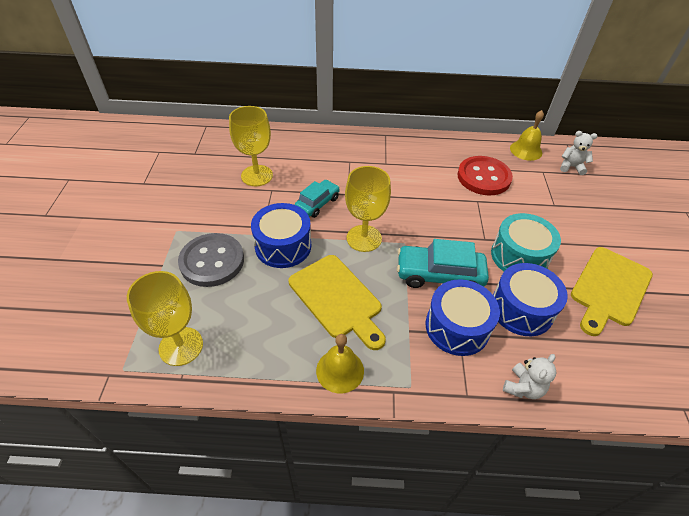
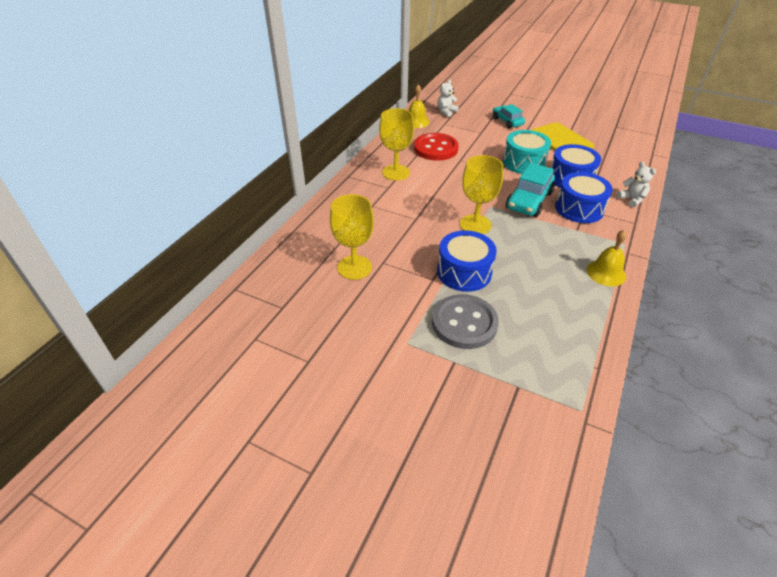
camera: 65 degrees left, 5 degrees down
yellow goblet [127,271,203,366] -> yellow goblet moved to [379,108,414,181]
yellow cutting board [289,255,386,350] -> none
turquoise car [294,180,340,218] -> turquoise car moved to [493,104,525,129]

